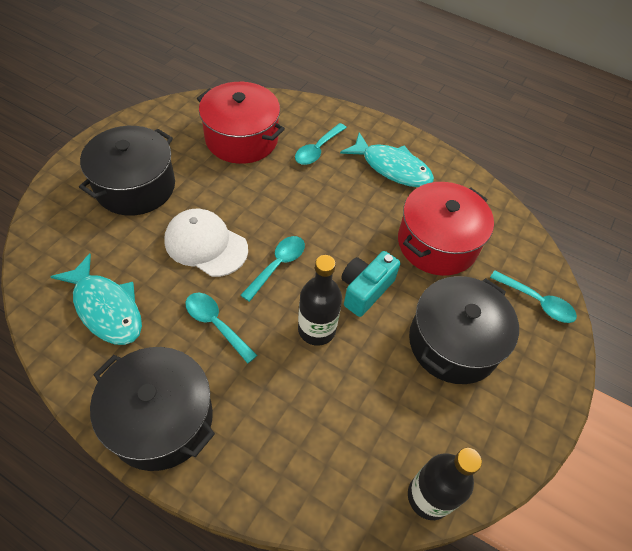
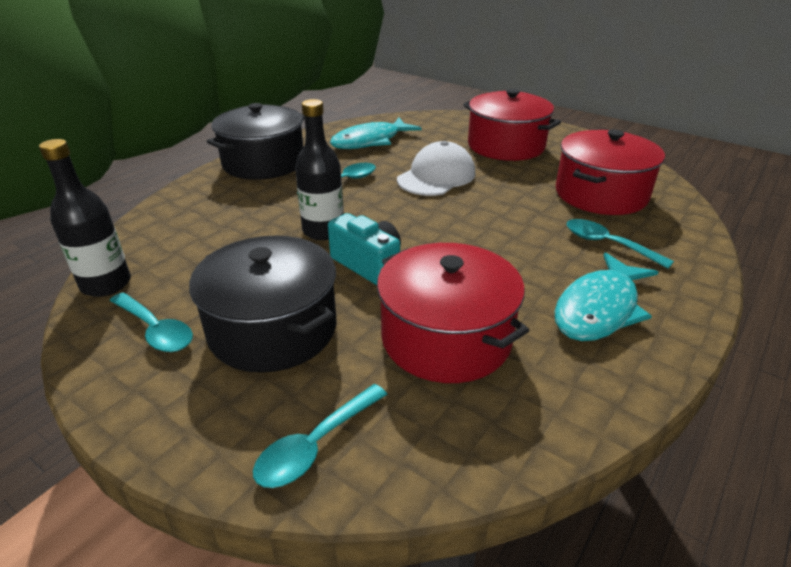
camera: 100 degrees right, 20 degrees down
black pot [79,126,175,216] -> red pot [463,89,561,161]
turquoise spoon [240,236,305,302] -> turquoise spoon moved to [110,292,193,352]

